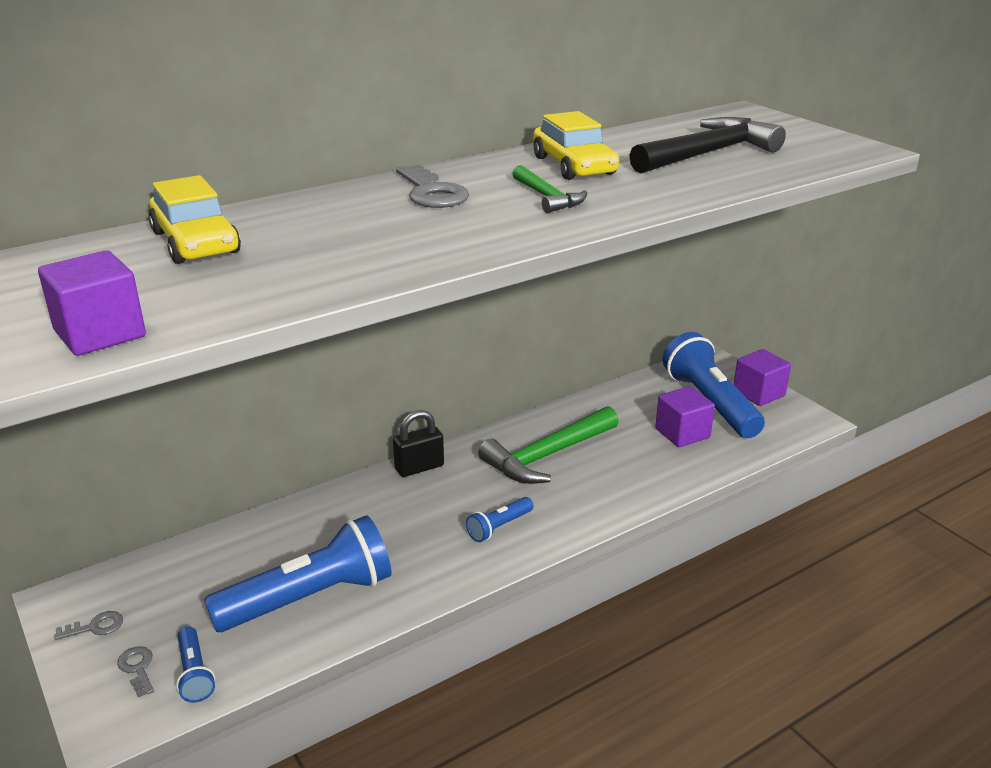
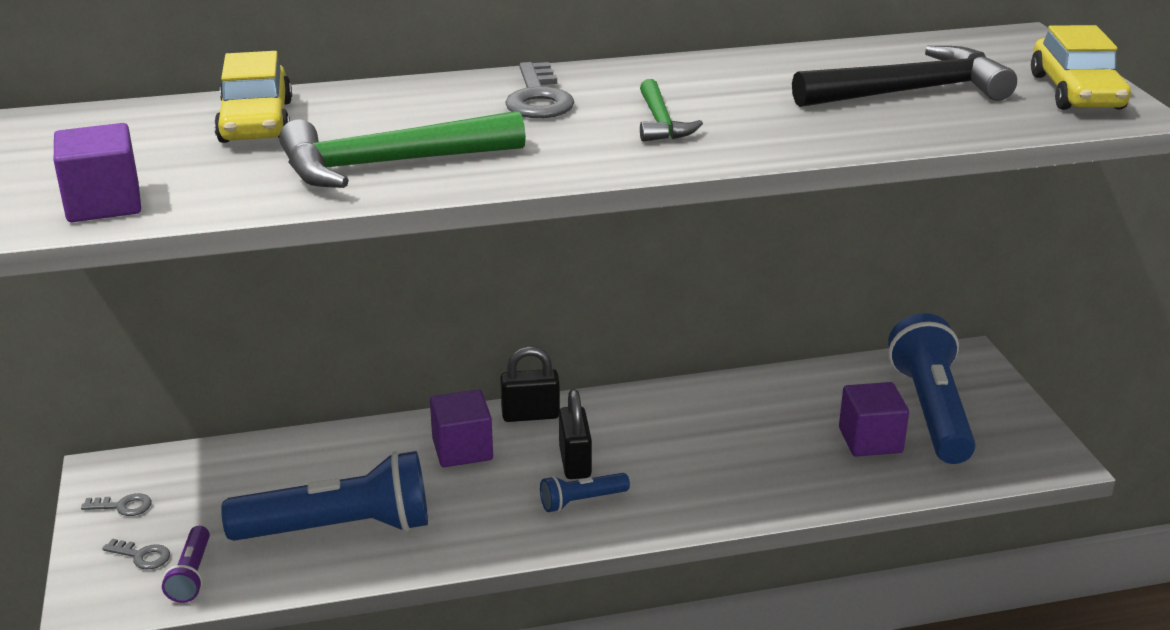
camera: 20 degrees right, 0 degrees up
grey key [117,646,154,697] -> grey key turned 120 degrees clockwise [102,539,170,569]
blue flashlight [176,626,215,703] -> purple flashlight [162,526,210,603]
green hammer [478,406,619,484] -> green hammer moved to [279,111,526,188]
yellow car [533,111,619,180] -> yellow car moved to [1031,25,1131,110]
purple cube [734,349,791,406] -> purple cube moved to [430,389,493,467]
none -> black padlock [559,389,592,479]

